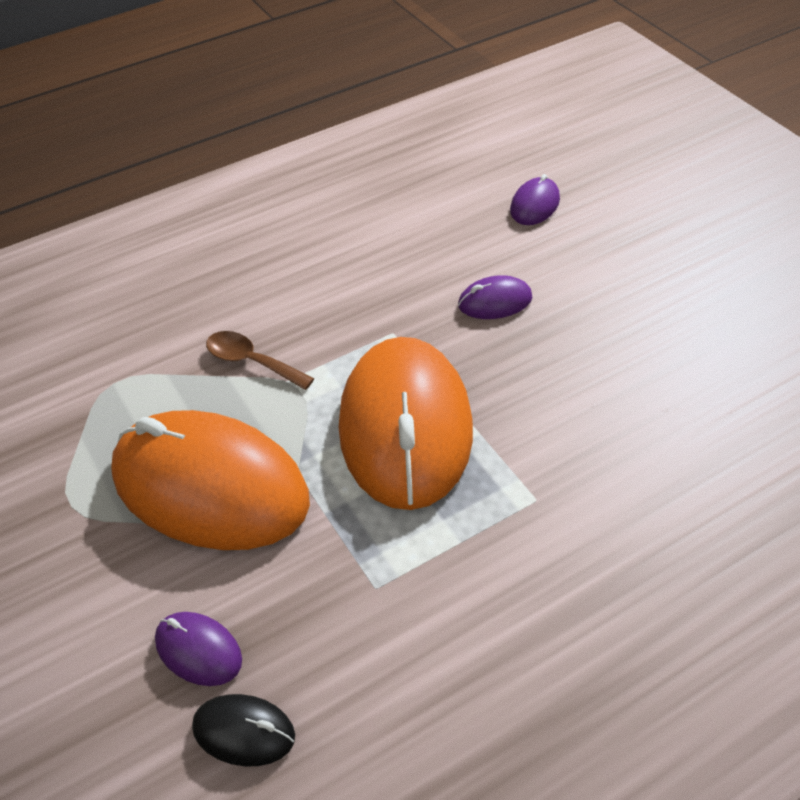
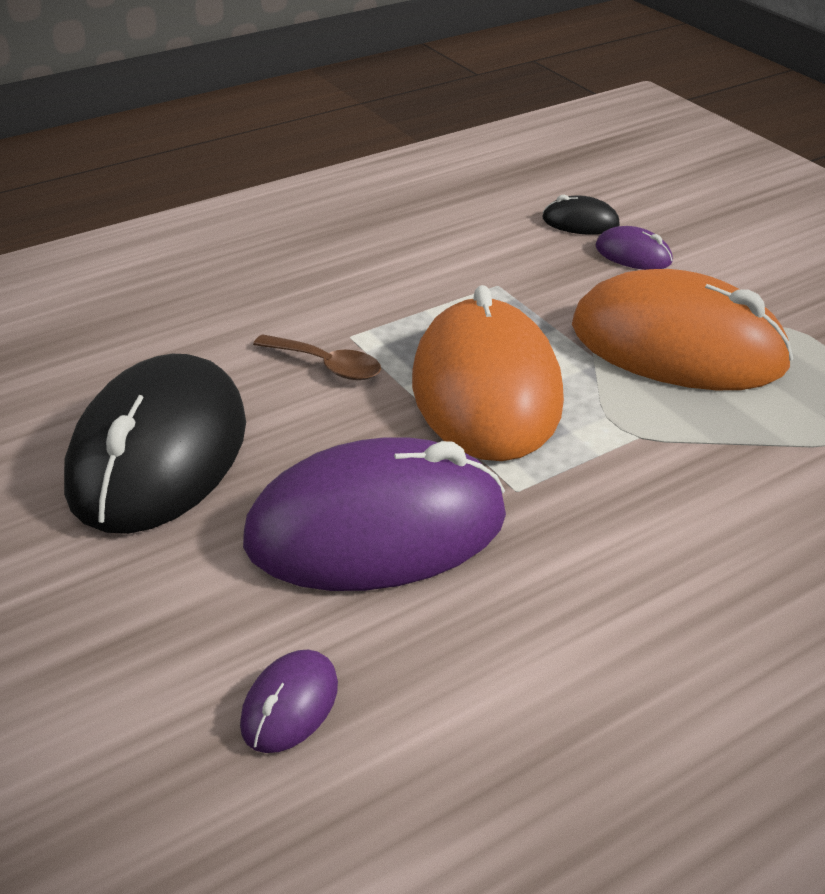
camera: 175 degrees right, 10 degrees down
brown spoon [206,331,314,390] -> brown spoon moved to [253,334,381,380]
purple mouse [458,275,533,319] -> purple mouse [243,437,506,591], size x2.43
none -> black mouse [64,354,246,534]

